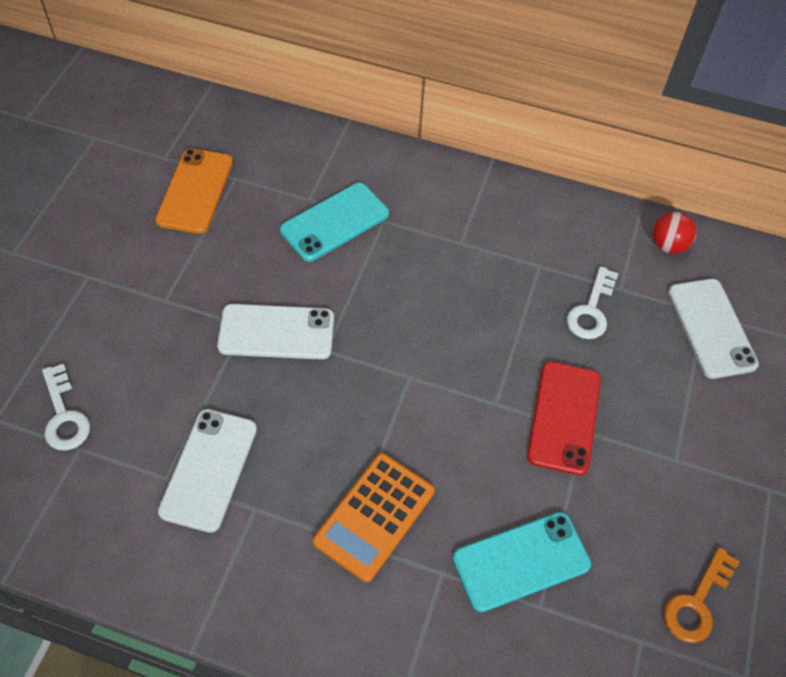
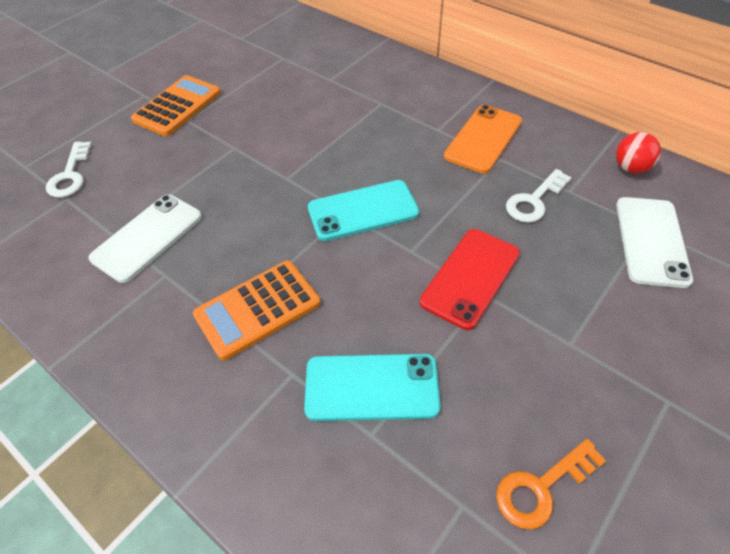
camera: 25 degrees right, 5 degrees down
orange phone [155,149,233,234] -> orange phone moved to [444,105,522,173]
white phone [217,304,334,360] -> none
turquoise phone [280,183,389,262] -> turquoise phone moved to [308,180,419,241]
none -> orange calculator [131,75,221,136]

